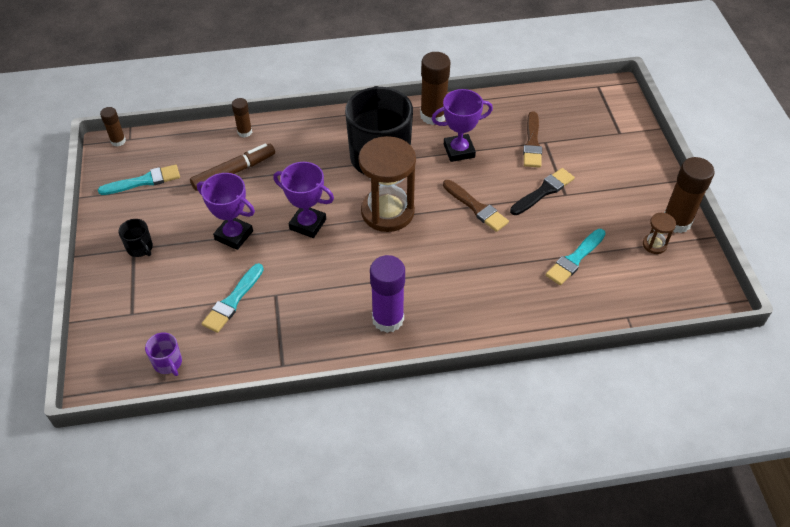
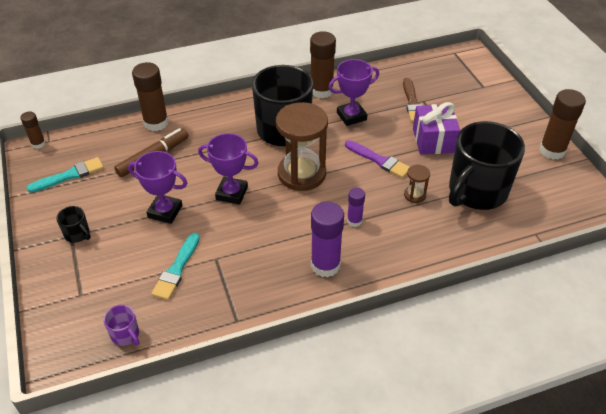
camera: 10 degrees left, 5 degrees down
brown glue stick [232,98,252,138] -> brown glue stick [132,62,169,131], size x1.83
brown brush [443,180,509,232] -> purple brush [345,140,410,178]
black brush [510,168,575,215] -> purple gift [413,102,460,155]
turquoise brush [546,229,606,285] -> black mug [449,121,525,210]
brown hourglass [643,213,676,254] -> brown hourglass moved to [404,165,430,203]
none -> purple glue stick [347,188,365,227]

